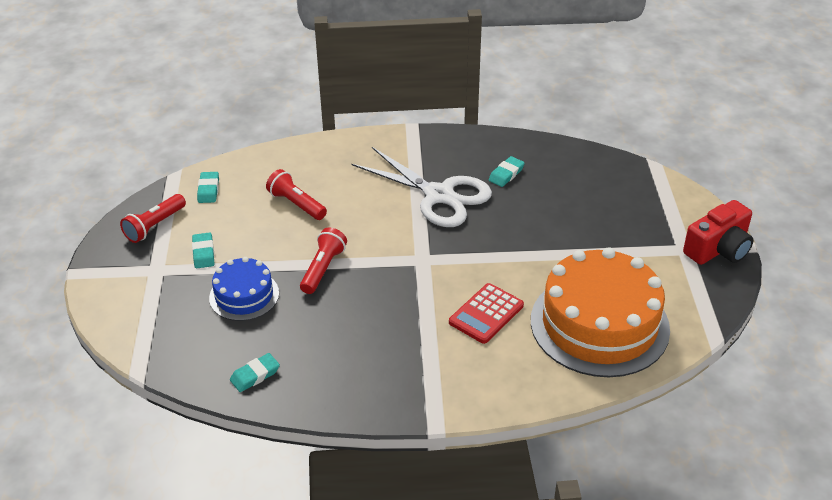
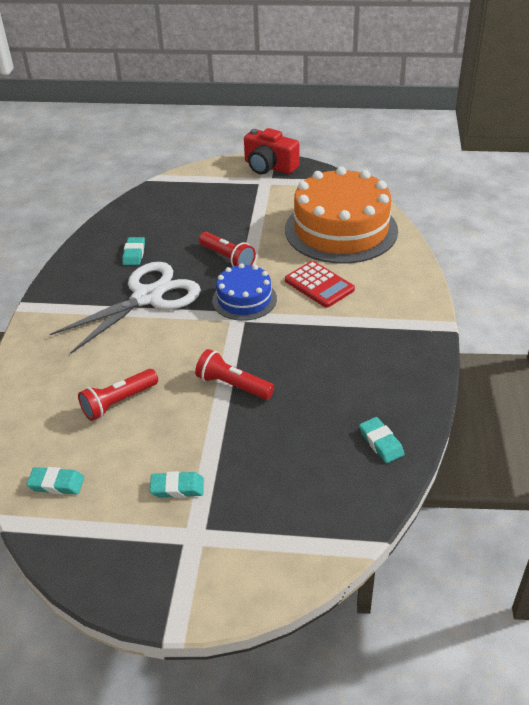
camera: 80 degrees left, 0 degrees up
red flashlight [120,194,186,243] -> red flashlight moved to [199,232,256,267]
blue cake [209,257,279,321] -> blue cake moved to [212,263,277,321]
turquoise eraser [489,156,525,187] -> turquoise eraser turned 45 degrees clockwise [122,237,145,265]
red camera [683,200,753,265] -> red camera turned 150 degrees clockwise [244,128,299,175]

